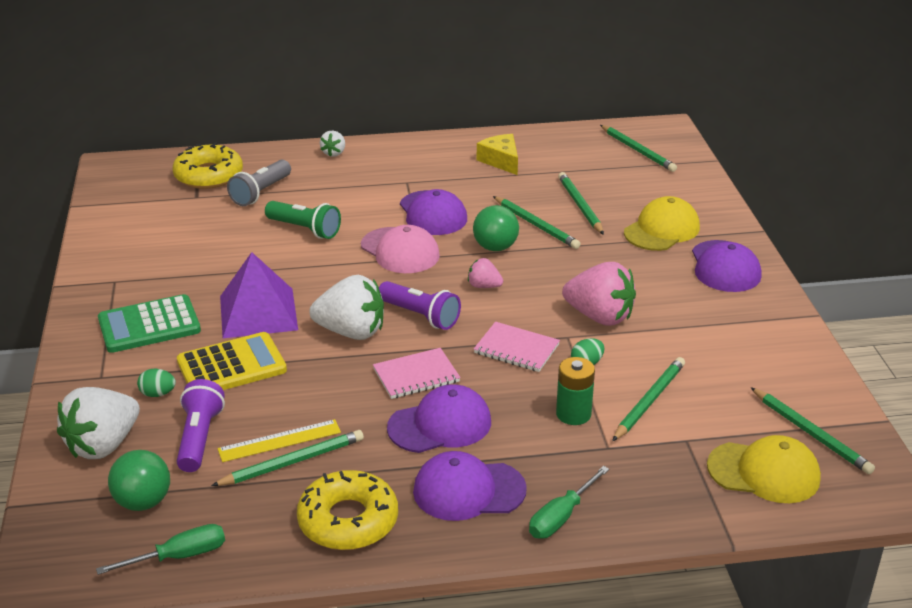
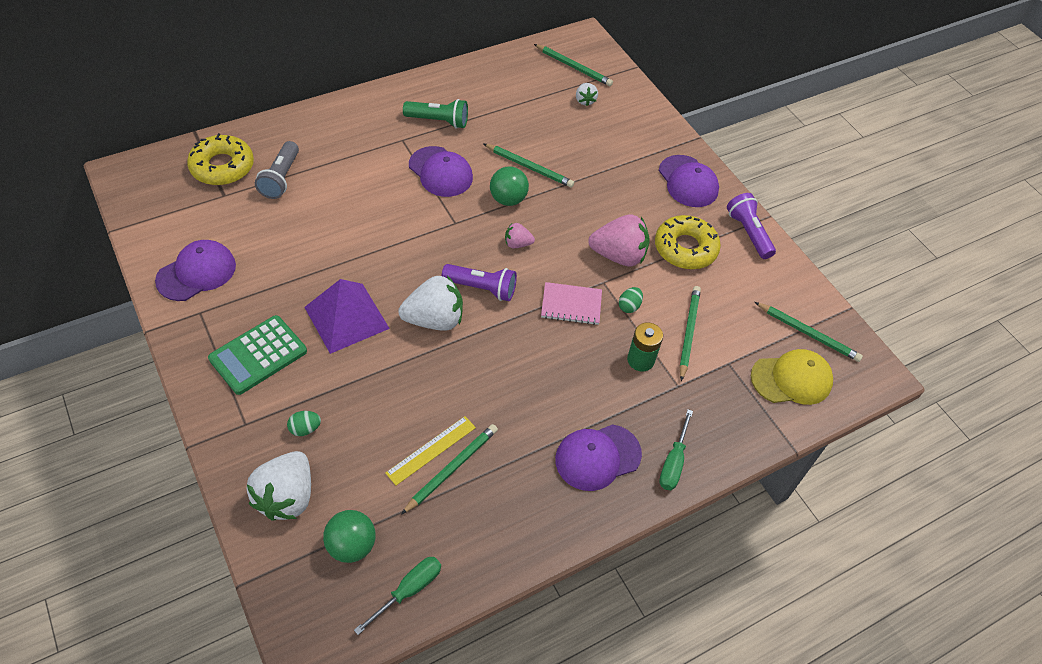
camera: 25 degrees left, 20 degrees up
yellow calculator [177,332,287,390] -> none
purple flashlight [177,379,225,472] -> purple flashlight moved to [727,193,776,259]
green flashlight [265,201,341,239] -> green flashlight moved to [403,99,468,129]
yellow donut [297,470,398,550] -> yellow donut moved to [655,215,721,269]
white strawberry [320,131,345,157] -> white strawberry moved to [576,83,598,106]
pink cap [361,225,440,273] -> none
pink notebook [373,348,460,399] -> none
purple cap [387,385,491,453] -> purple cap moved to [155,240,236,301]
yellow cheese [477,134,518,175] -> none
green pencil [558,172,604,235] -> none
yellow cap [624,196,700,251] -> none

